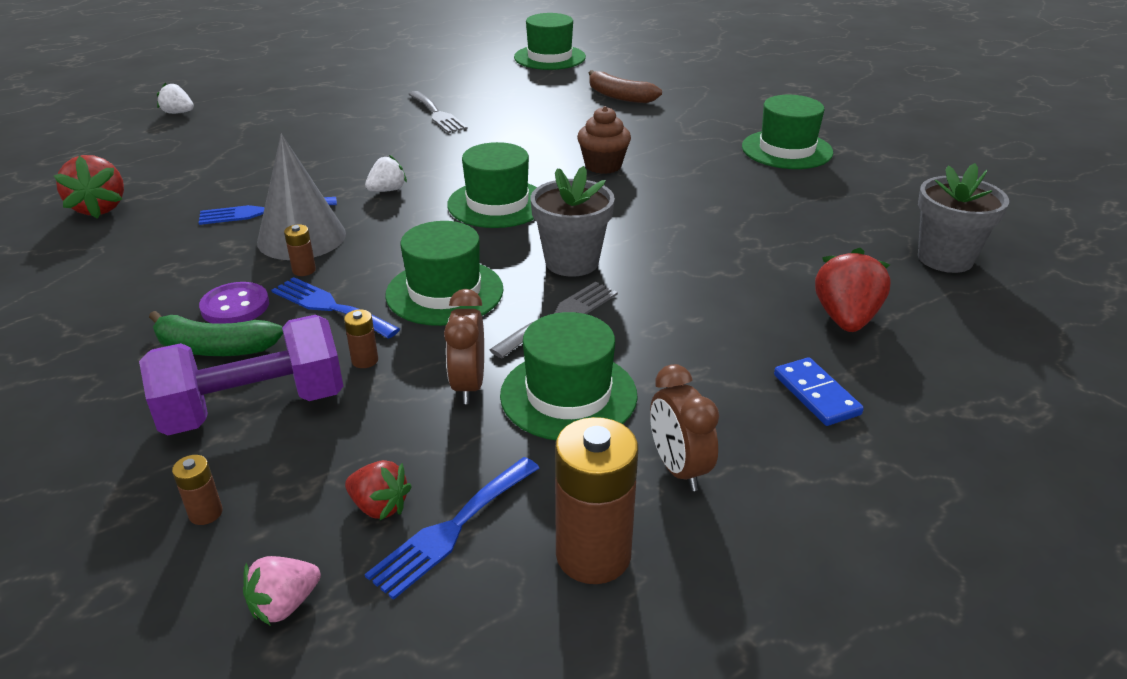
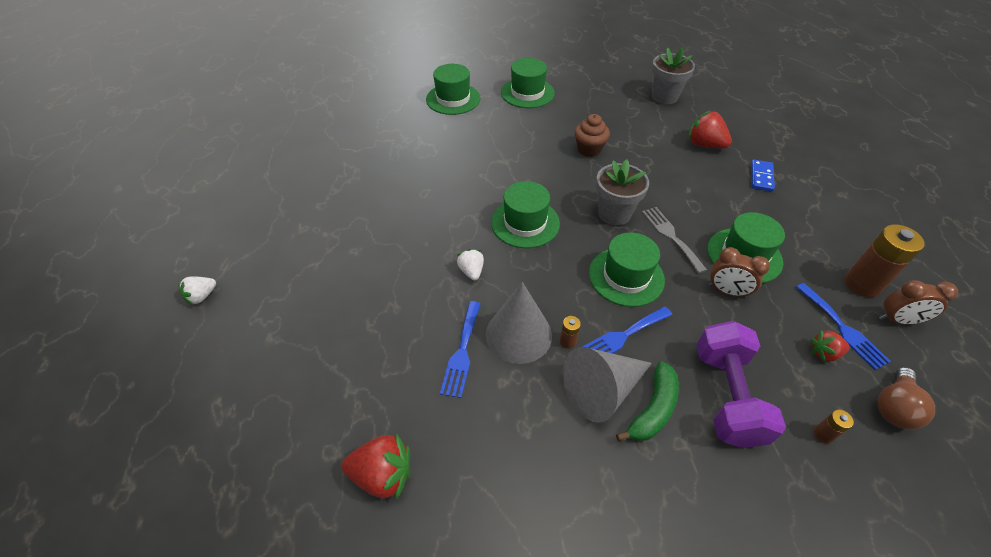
camera: 65 degrees left, 15 degrees up
white strawberry [157,82,194,114] -> white strawberry moved to [178,277,216,305]
purple button [199,282,269,324] -> grey cone [562,347,652,423]
pink strawberry [243,556,321,626] -> brown light bulb [877,367,935,430]
brown battery [344,309,378,368] -> none
red strawberry [345,460,412,520] -> red strawberry turned 150 degrees counterclockwise [810,330,850,362]
grey fork [408,91,468,133] -> none
green hat [514,13,586,70] -> green hat moved to [426,64,481,115]
brown cupcake [577,106,631,174] -> brown cupcake moved to [574,114,610,157]
brown banana [588,70,662,103] -> none
brown clock [650,364,719,491] -> brown clock moved to [879,280,958,325]
blue domino [774,357,864,426] -> blue domino turned 75 degrees counterclockwise [751,160,775,192]

